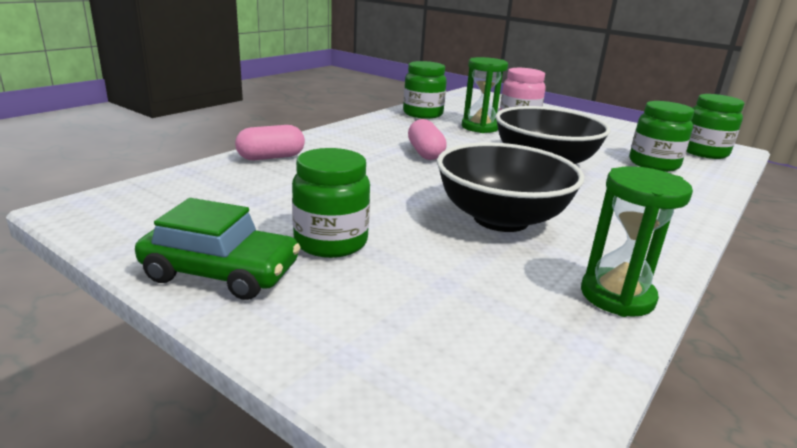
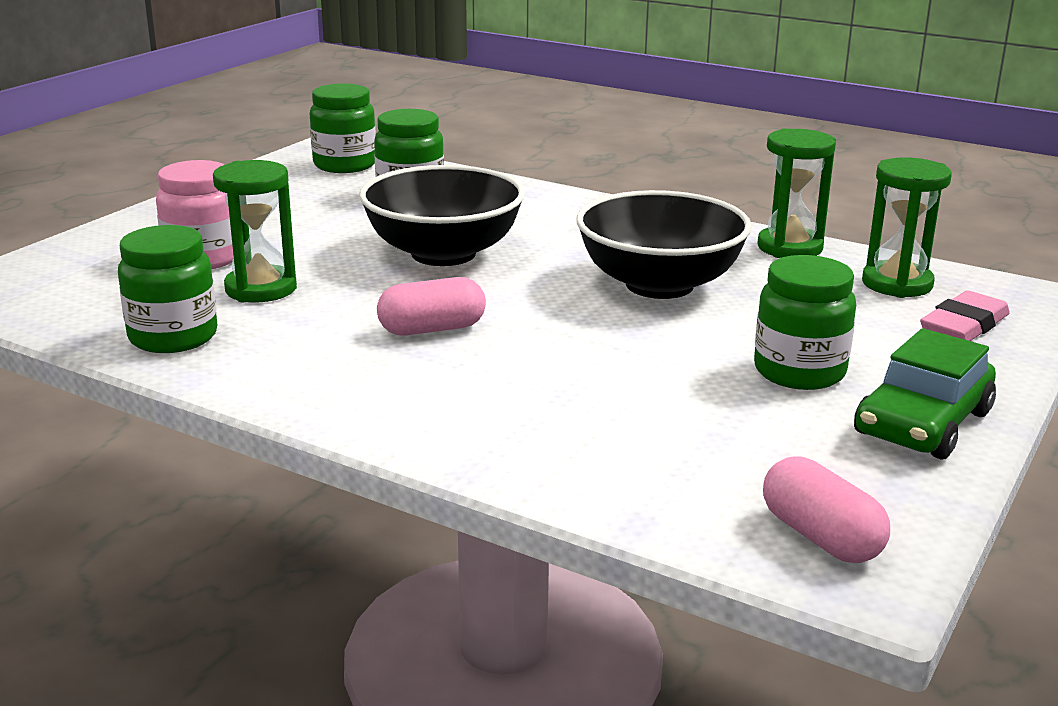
camera: 95 degrees left, 0 degrees up
green car [135,198,300,300] -> green car turned 150 degrees counterclockwise [854,328,996,460]
pink capsule [235,125,305,160] -> pink capsule moved to [763,456,890,563]
none -> green hourglass [862,157,952,298]
none -> pink eraser [920,290,1010,341]

